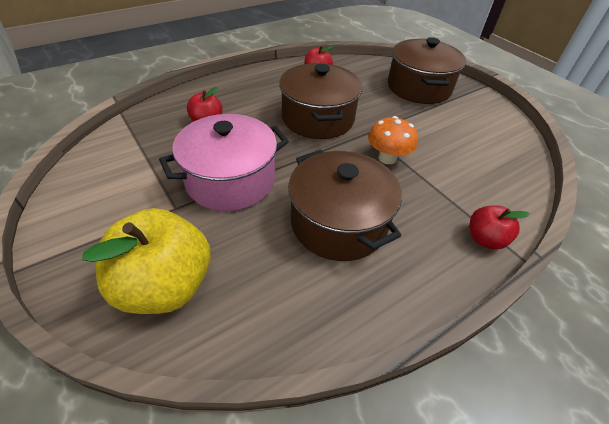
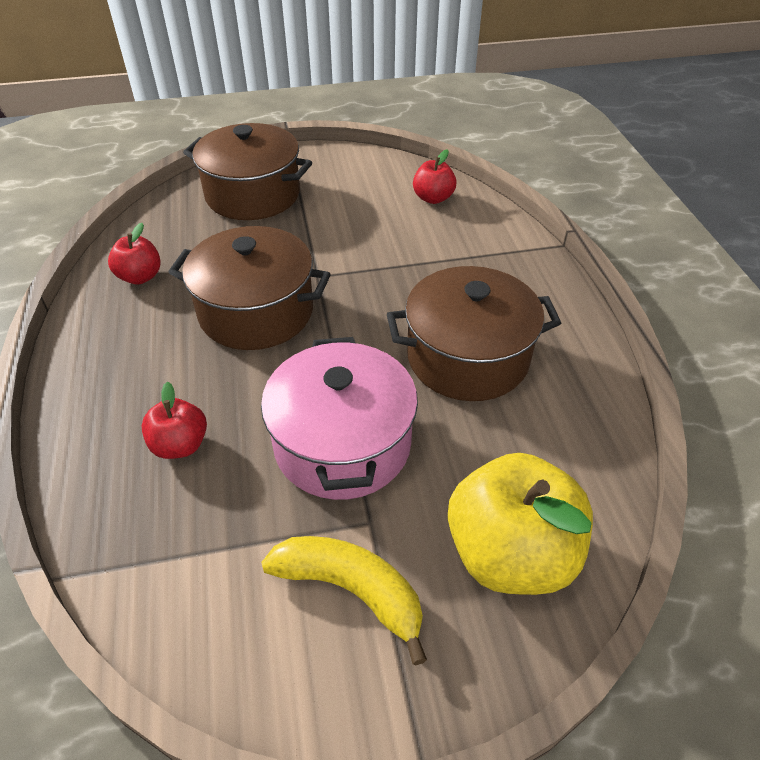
camera: 65 degrees left, 0 degrees up
orange mushroom [368,116,418,164] -> none
red apple [470,205,530,250] -> red apple moved to [413,149,457,204]
none -> yellow banana [261,536,427,665]

